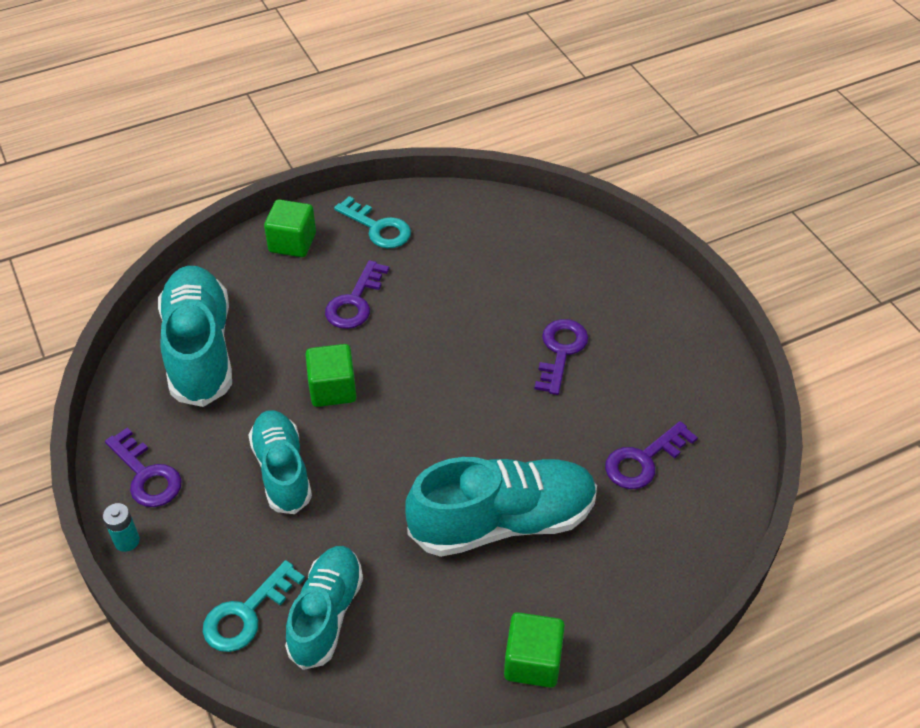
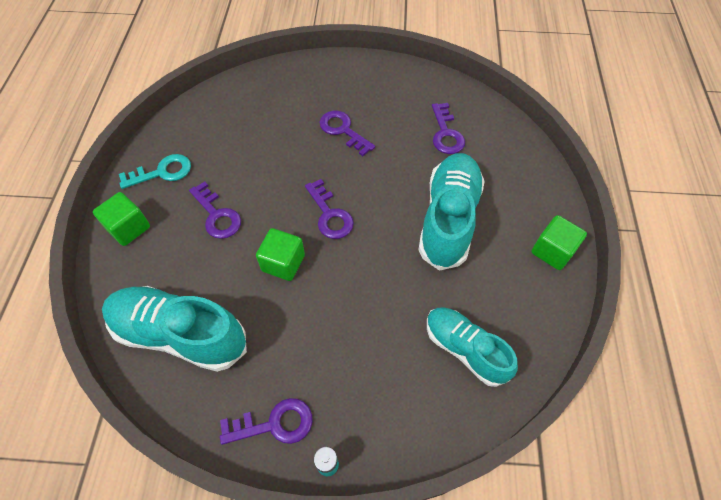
camera: 60 degrees left, 10 degrees up
turquoise key [203,560,305,652] -> none
turquoise shoe [248,410,312,514] -> none
none -> purple key [305,179,354,239]

